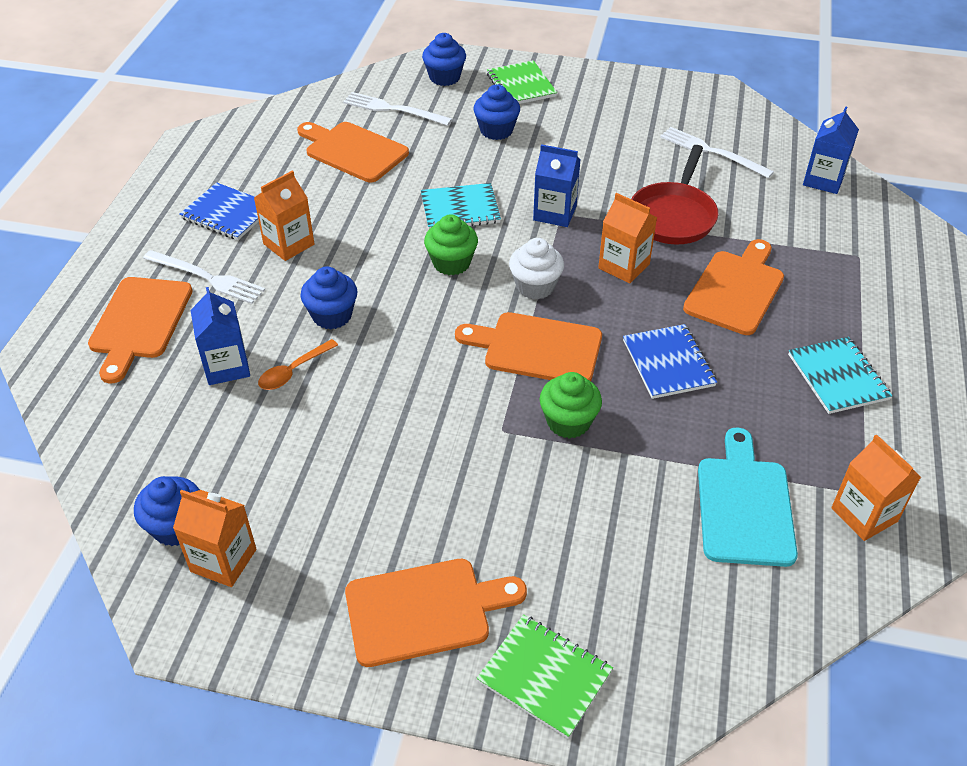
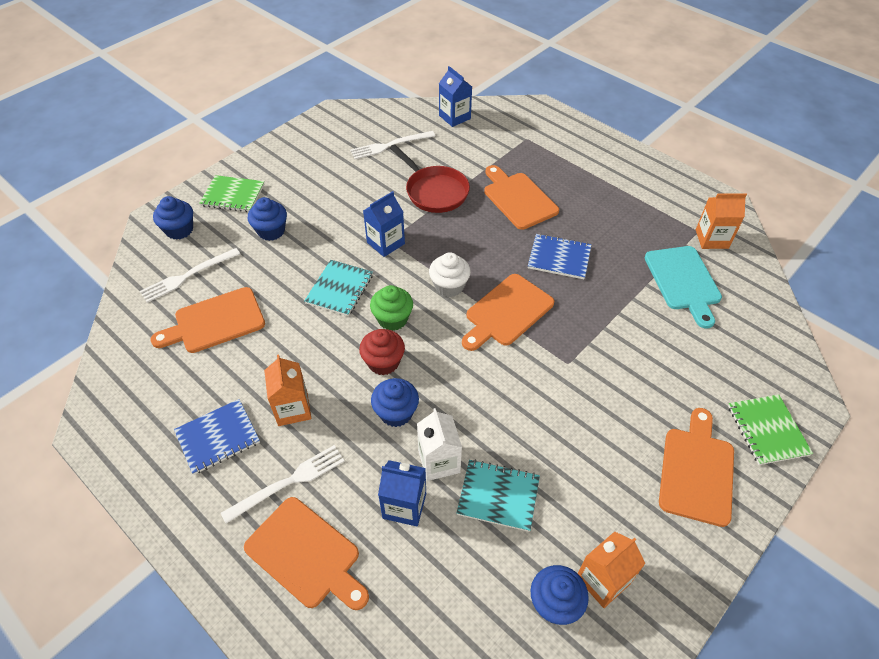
camera: 60 degrees left, 5 degrees up
orange spoon [258,339,338,390] -> white carton [417,408,462,481]
green notebook [477,614,613,739] -> green notebook turned 75 degrees counterclockwise [728,395,813,465]
green cupcake [540,372,602,439] -> none
orange carton [598,193,657,284] -> none
turquoise cutting board [698,428,798,567] -> turquoise cutting board turned 135 degrees counterclockwise [645,246,722,328]
turquoise notebook [788,337,892,414] -> turquoise notebook moved to [457,460,540,532]
none -> red cupcake [359,329,405,375]

